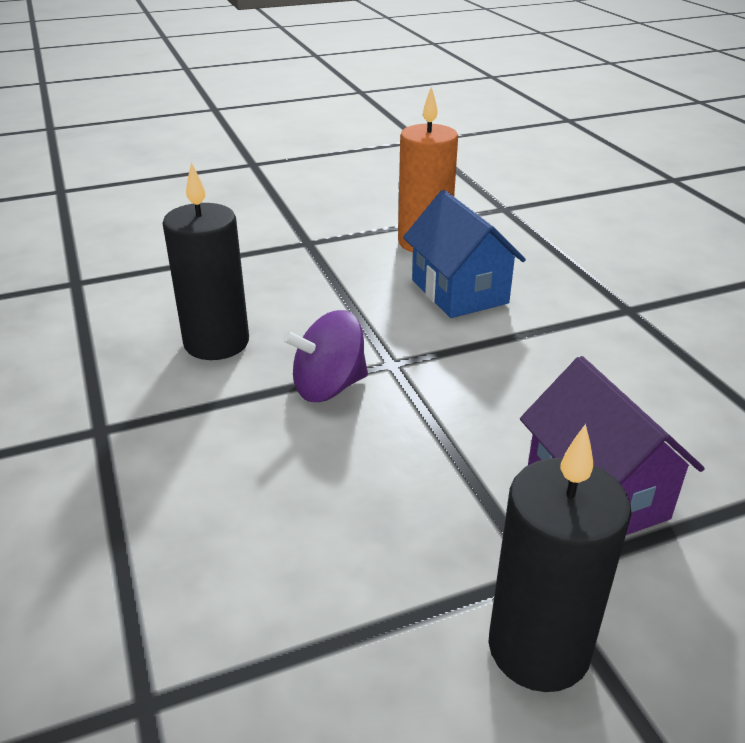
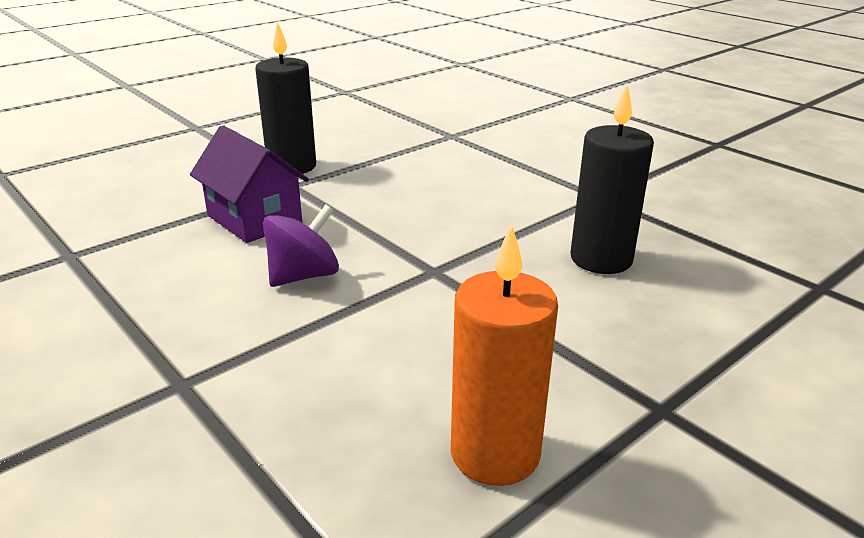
camera: 160 degrees right, 5 degrees down
purple spinning top [283,310,368,402] -> purple spinning top moved to [263,204,339,287]
blue house [403,190,526,318] -> none

